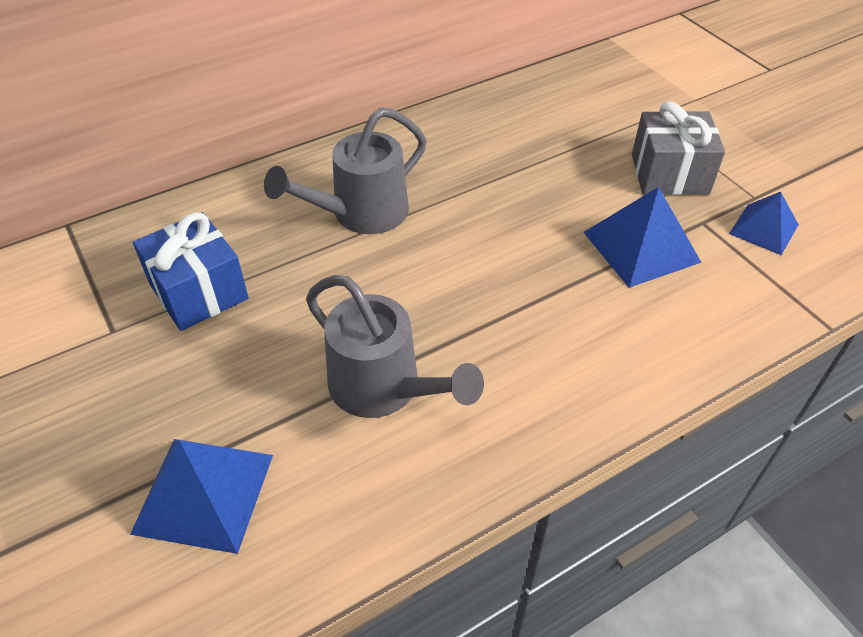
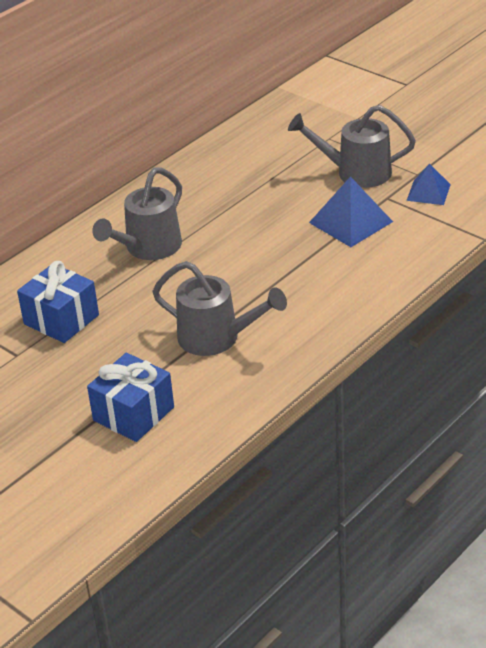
camera: 15 degrees left, 10 degrees down
blue pyramid [130,439,273,554] -> blue gift [87,353,174,442]
grey gift [632,101,725,195] -> grey watering can [288,105,416,188]

